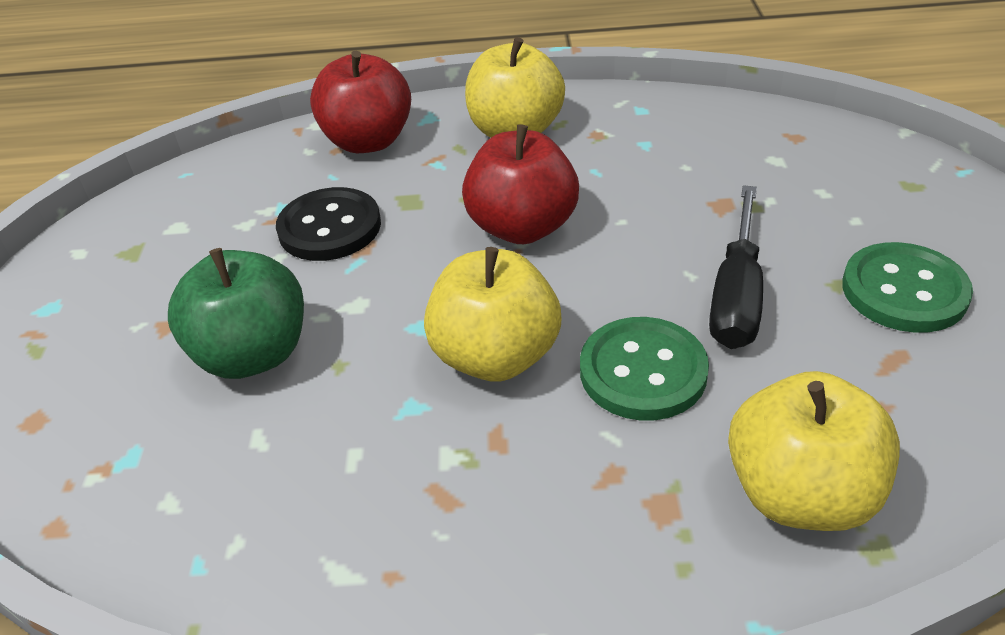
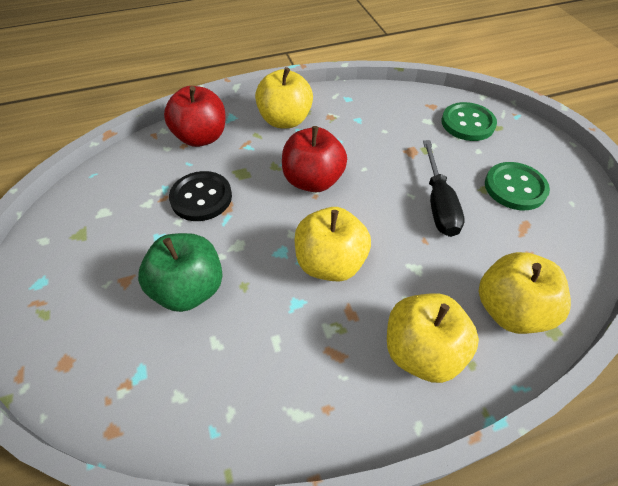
camera: 20 degrees left, 10 degrees up
green button [580,317,709,421] -> green button moved to [442,102,497,141]
none -> yellow apple [387,293,479,383]

